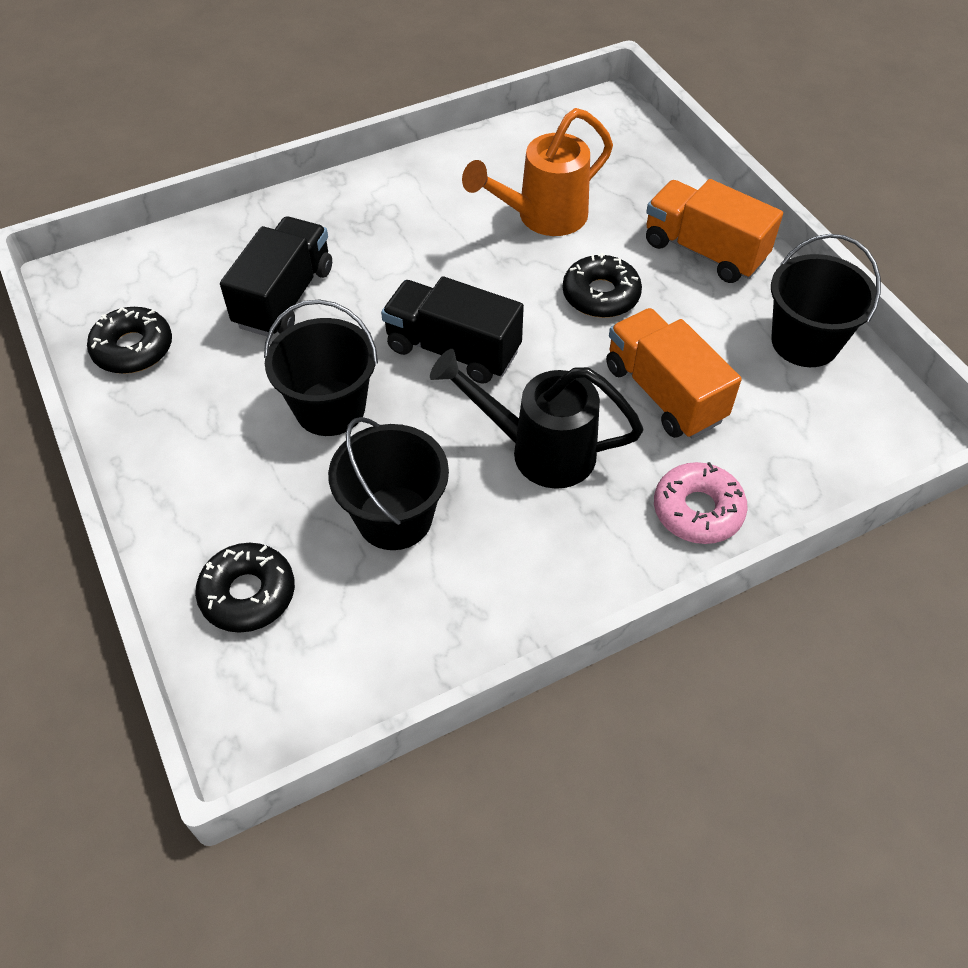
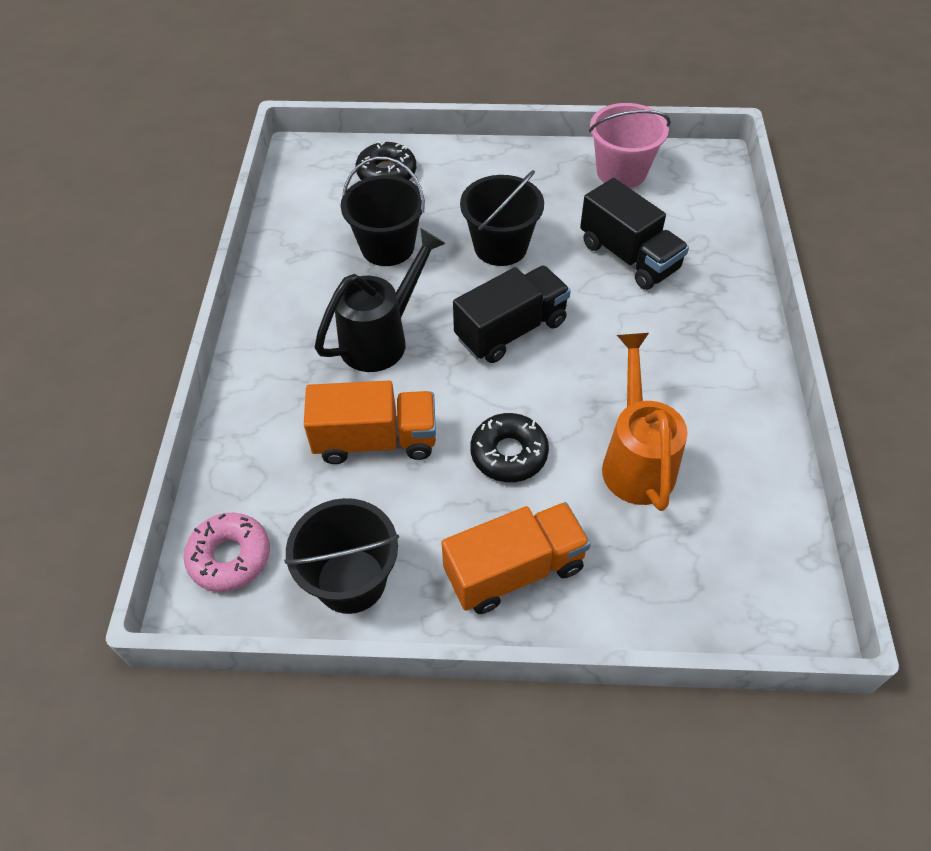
camera: 120 degrees right, 0 degrees up
black donut [87,307,172,374] -> pink bucket [589,103,671,188]
pink donut [654,462,748,544] -> pink donut moved to [184,513,270,592]

